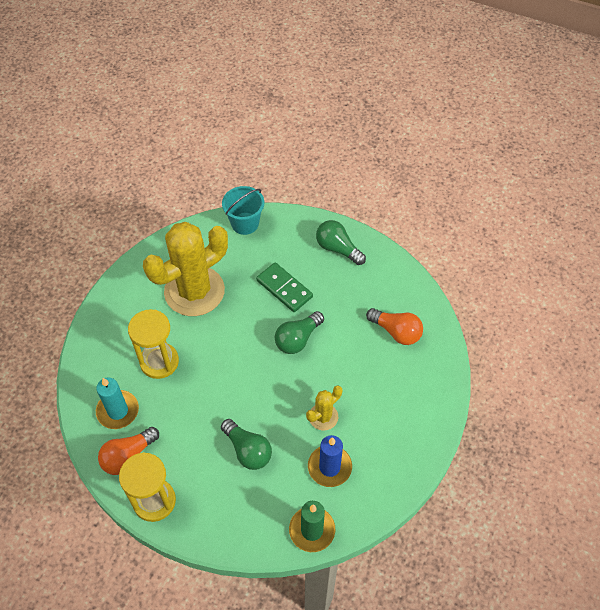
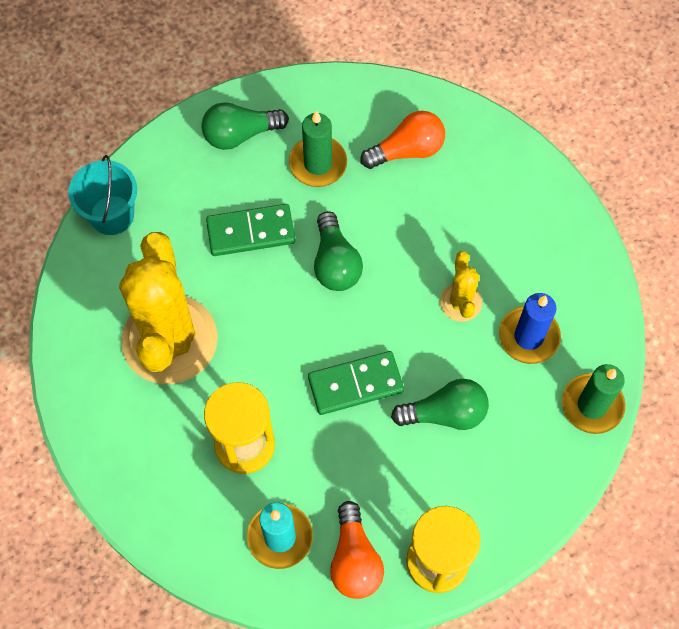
camera: 55 degrees left, 10 degrees up
none -> green candle [289,111,347,187]
none -> green domino [308,351,404,415]

